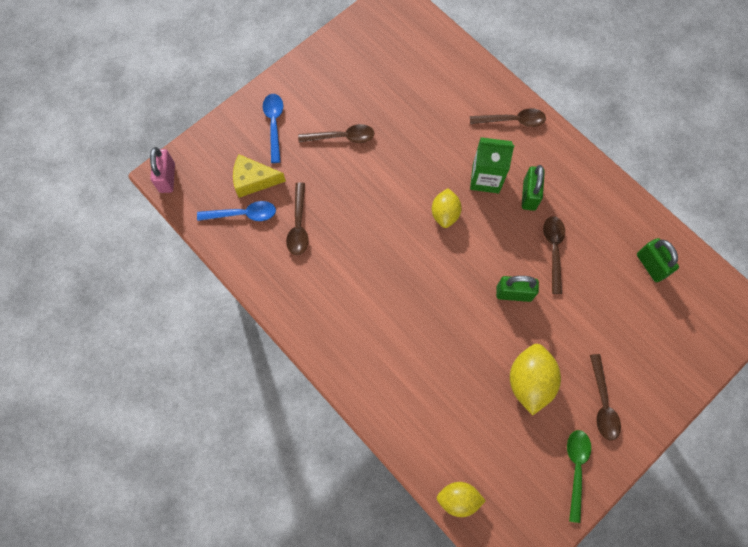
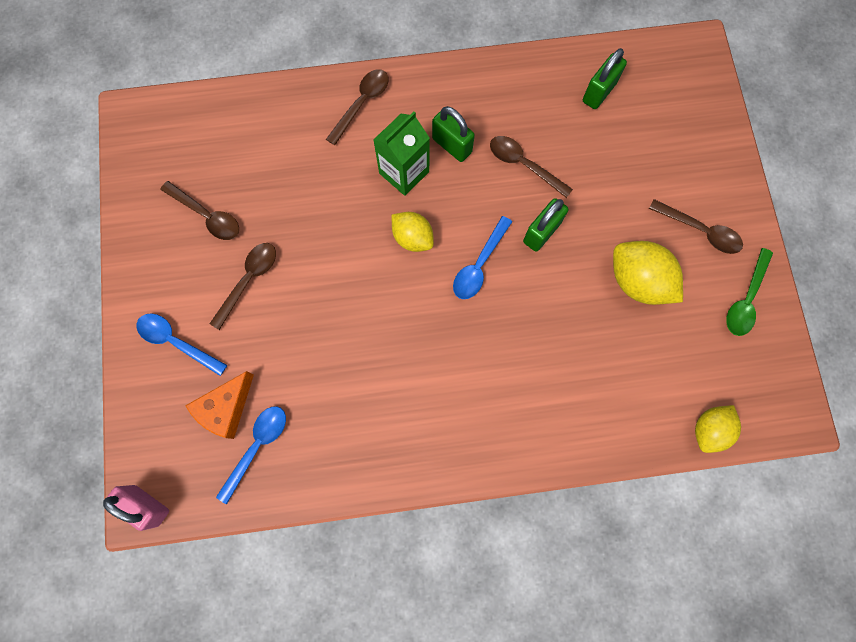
camera: 55 degrees left, 5 degrees up
yellow cheese [233,154,286,198] -> orange cheese [185,371,254,439]
brown spoon [286,182,309,255] -> brown spoon moved to [161,181,239,240]
green spoon [567,430,591,523] -> green spoon turned 105 degrees counterclockwise [726,248,773,336]
green padlock [637,238,679,282] -> green padlock turned 60 degrees counterclockwise [583,48,627,109]
none -> blue spoon [453,216,512,299]

